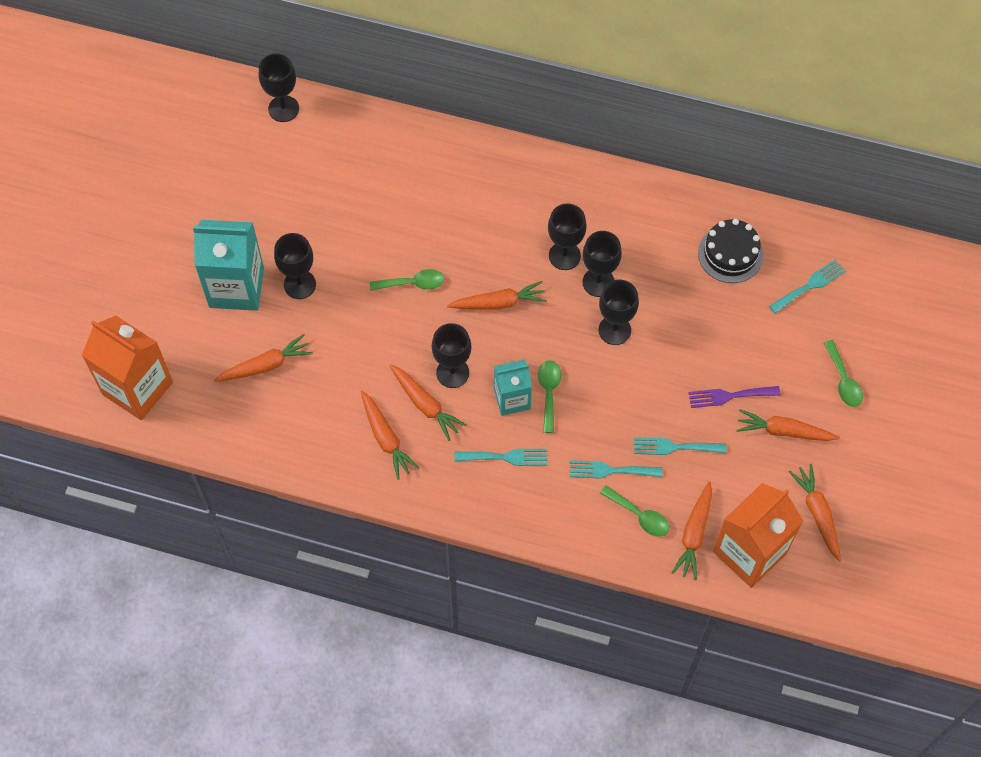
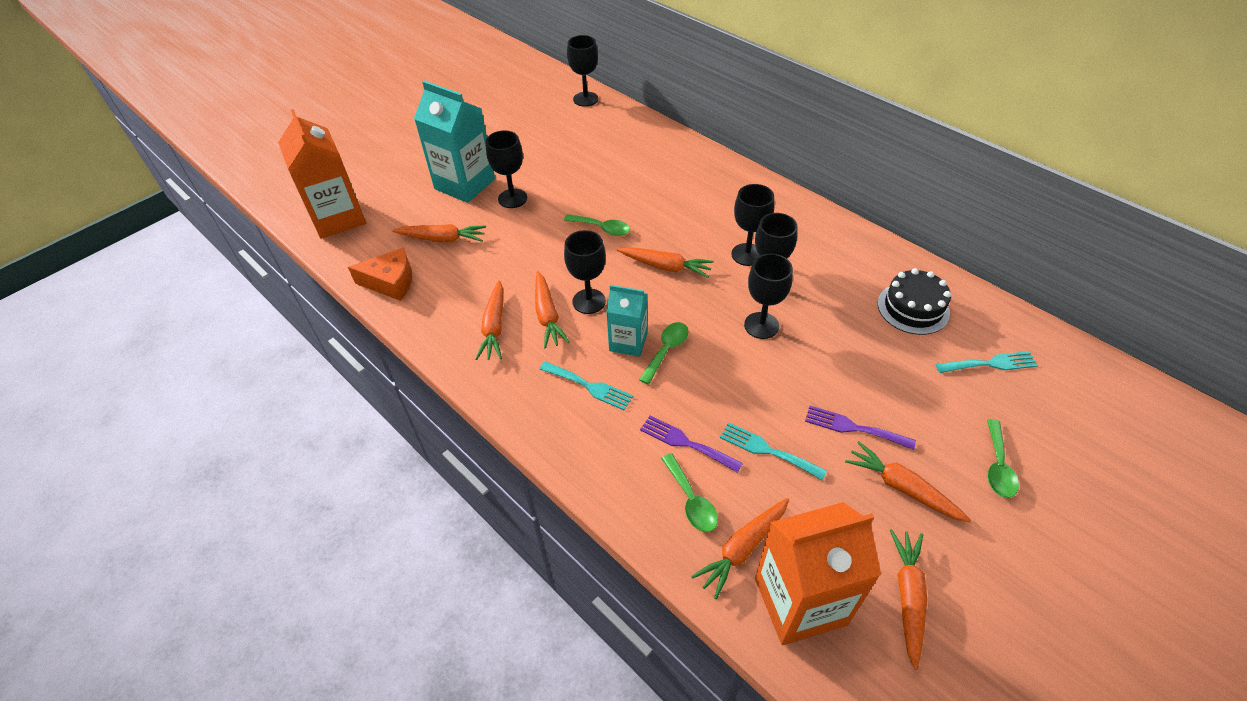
camera: 30 degrees right, 15 degrees down
turquoise fork [569,460,663,479] -> purple fork [640,416,743,473]
none -> orange cheese [348,247,412,301]

